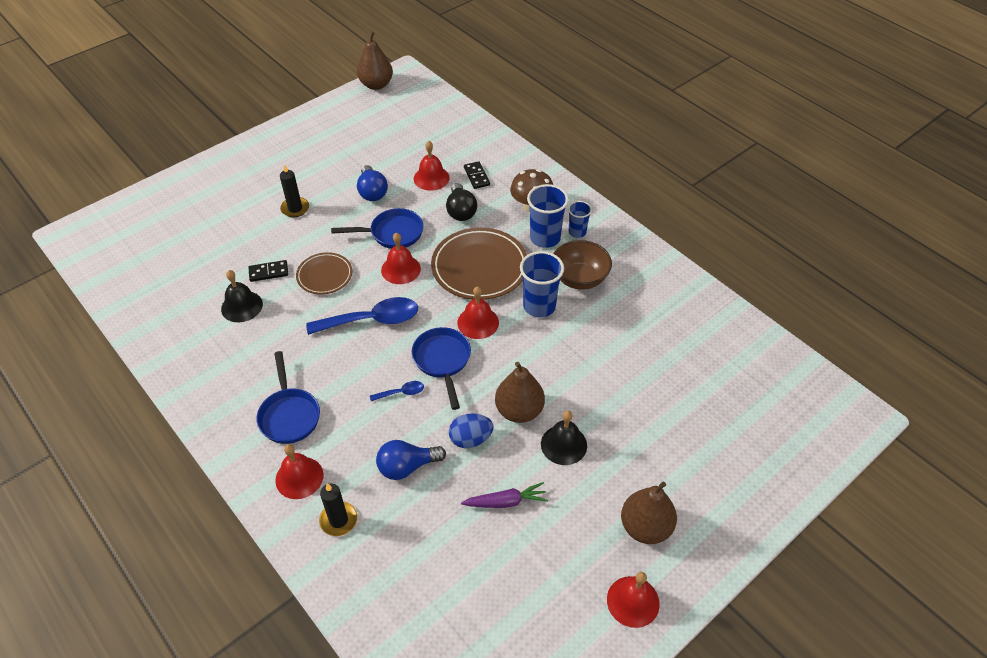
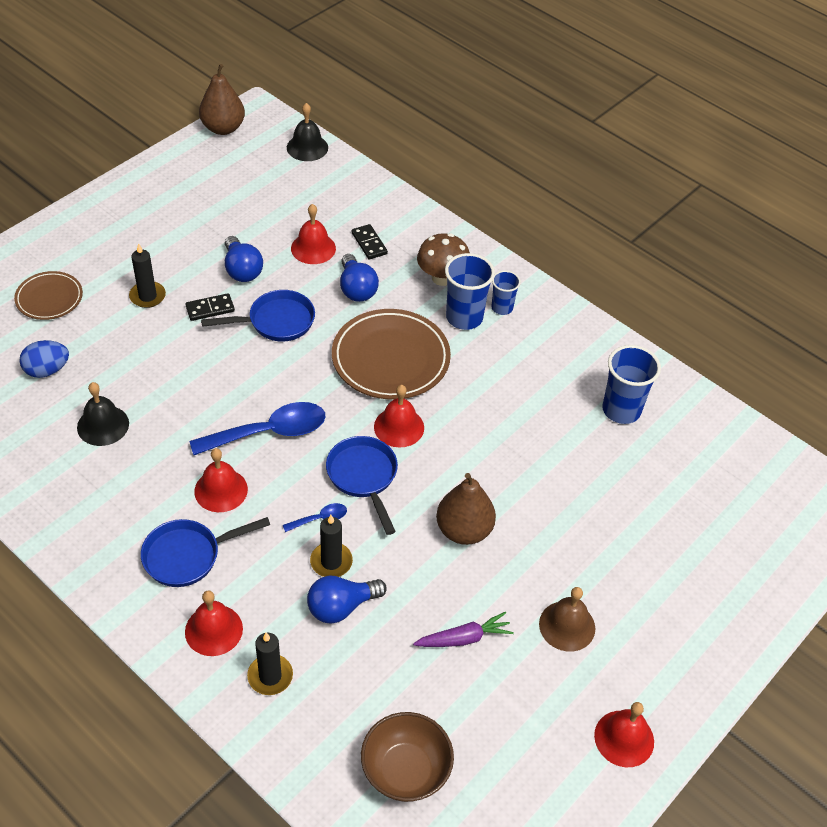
camera: 10 degrees left, 0 degrees up
black domino [248,260,288,282] -> black domino moved to [185,293,235,321]
blue pan [257,351,320,444] -> blue pan turned 90 degrees clockwise [141,517,270,587]
brown plate [296,252,352,295] -> brown plate moved to [14,271,83,320]
red bell [381,233,421,284] -> red bell moved to [194,448,248,512]
black light bulb [446,183,477,221] -> blue light bulb [340,254,379,302]
blue egg [449,414,494,448] -> blue egg moved to [19,340,69,378]
blue cup [520,251,564,318] -> blue cup moved to [602,345,661,424]
black bell [541,411,587,465] -> black bell moved to [287,103,328,161]
brown bowl [553,240,612,290] -> brown bowl moved to [361,712,454,802]
brown pear [621,481,677,544] -> none
none -> black candle [310,515,353,577]
none -> brown bell [539,587,595,652]

